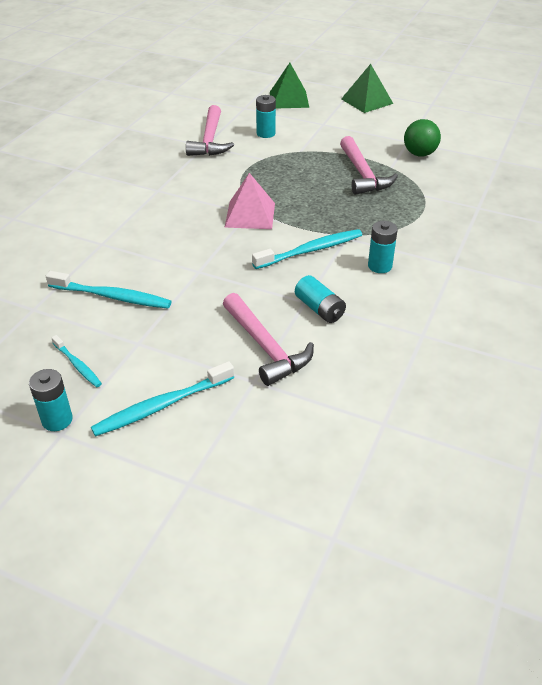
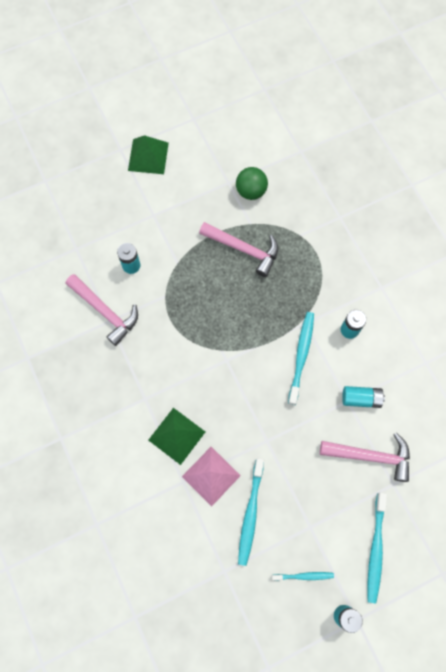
camera: 50 degrees left, 30 degrees up
turquoise toothbrush [46,271,172,309] -> turquoise toothbrush turned 135 degrees clockwise [238,458,264,566]
pink pyramid [224,173,275,229] -> pink pyramid moved to [182,447,241,506]
green pyramid [270,63,309,109] -> green pyramid moved to [148,408,205,465]

